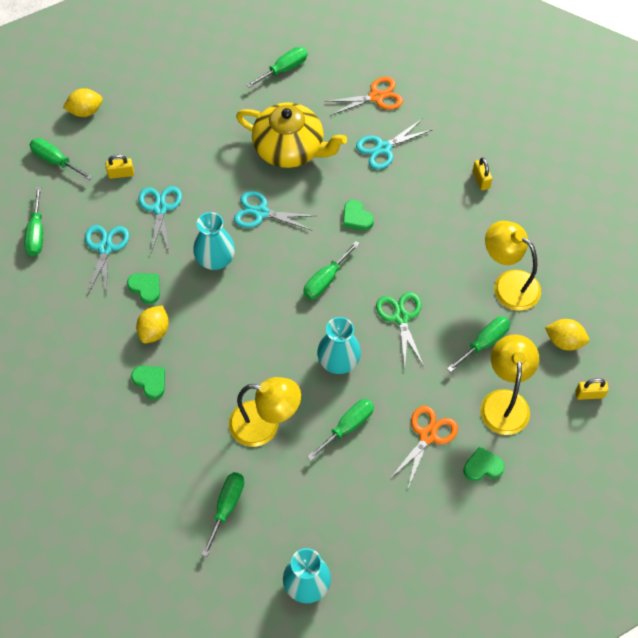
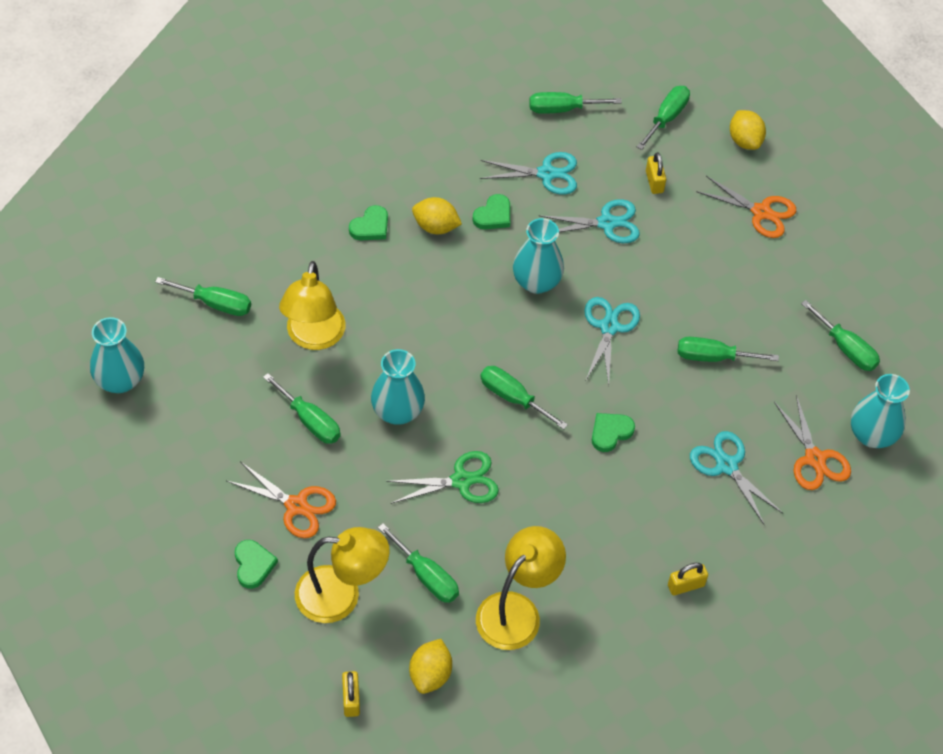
camera: 85 degrees right, 5 degrees down
yellow teapot [236,102,347,168] -> green screwdriver [678,337,779,362]
none -> orange scissors [696,176,796,238]
none -> turquoise vase [851,374,910,448]

